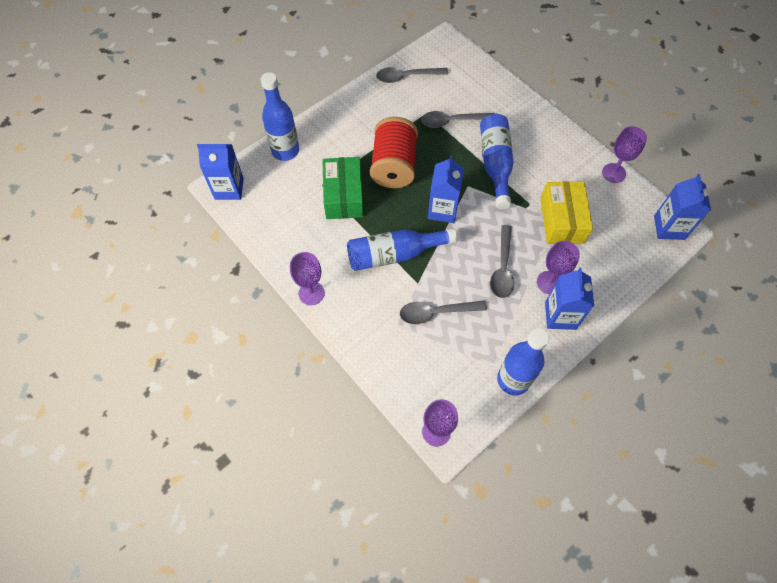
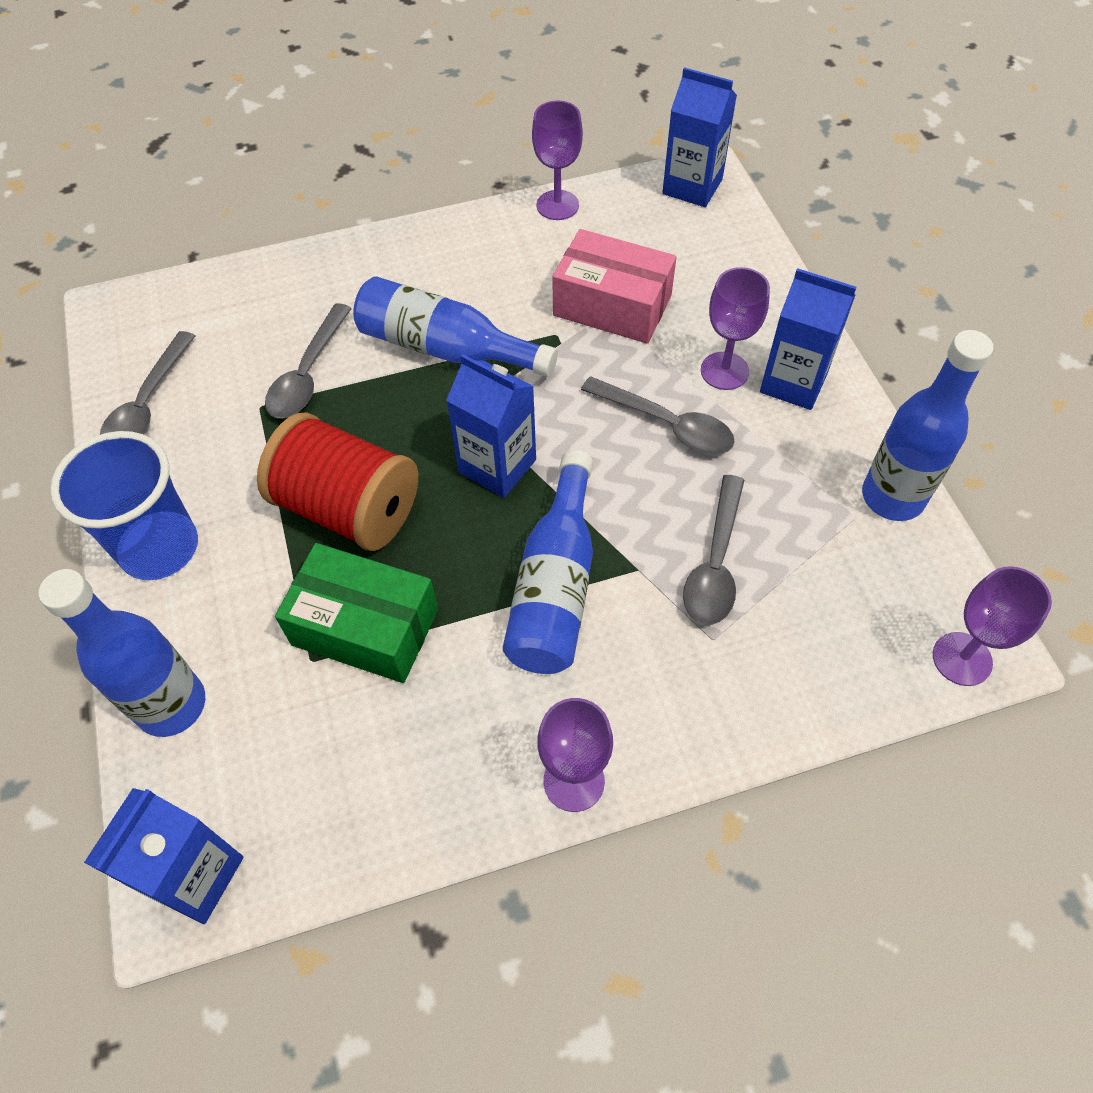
camera: 65 degrees left, 5 degrees down
yellow box [540,182,593,244] -> pink box [552,229,677,344]
none -> blue cup [50,431,198,580]

